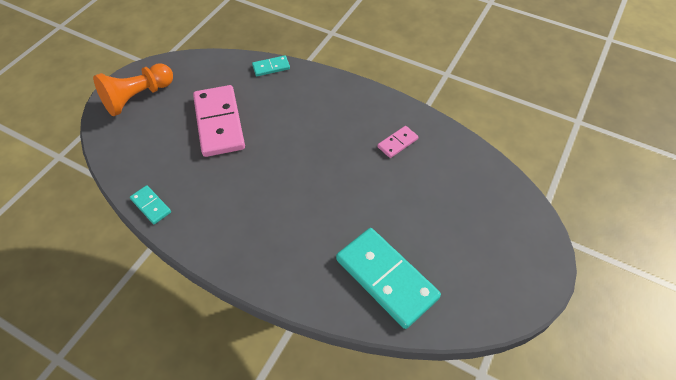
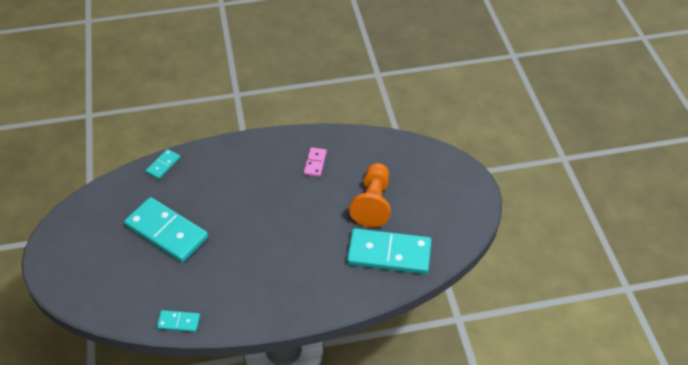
camera: 40 degrees left, 5 degrees down
orange pawn [93,63,173,116] -> orange pawn moved to [349,163,391,227]
pink domino [193,85,245,157] -> turquoise domino [124,197,208,263]

